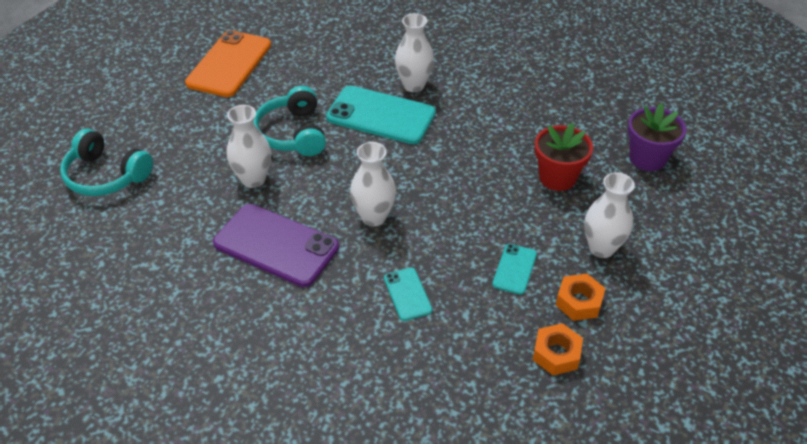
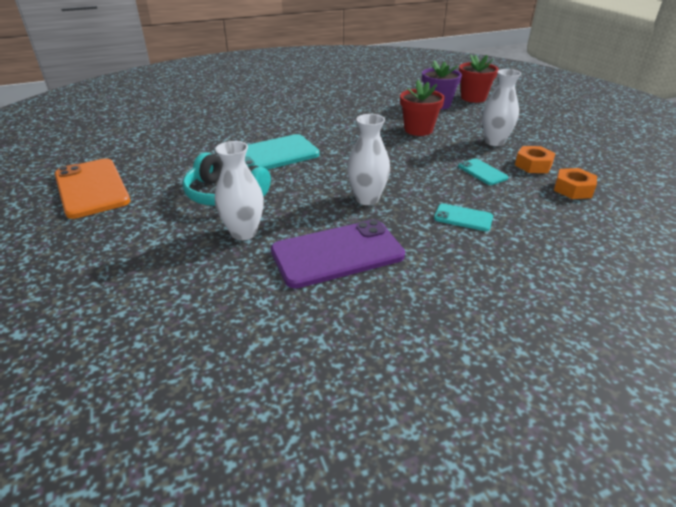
camera: 50 degrees left, 10 degrees down
turquoise headphones [60,129,153,196] -> none
white vase [395,13,434,92] -> none
none -> red flower pot [459,54,499,103]

